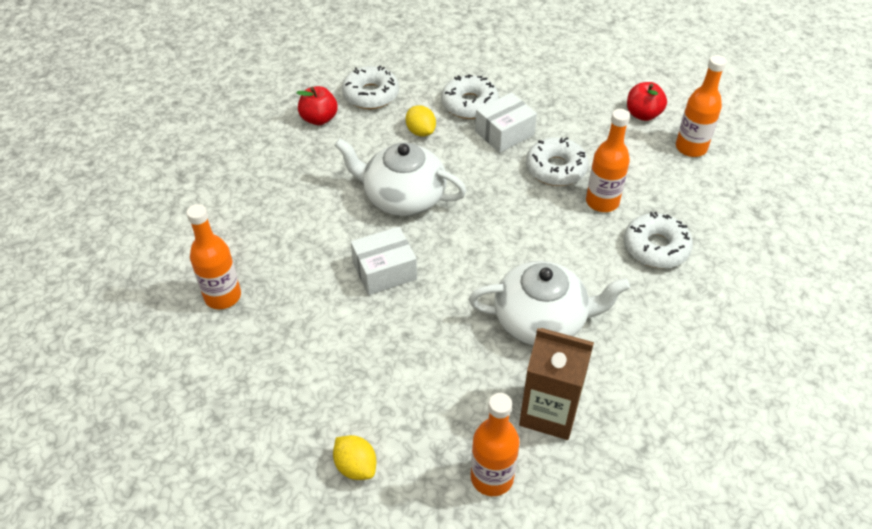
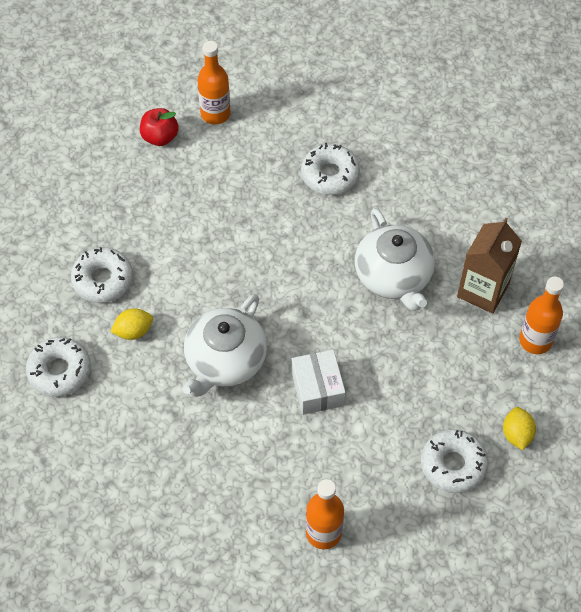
camera: 80 degrees left, 10 degrees up
red apple [296,86,338,125] -> none
yellow lemon [333,435,376,480] -> yellow lemon turned 60 degrees counterclockwise [503,407,536,450]
white teapot [469,261,630,345] -> white teapot turned 150 degrees clockwise [355,208,435,311]
white box [475,92,537,153] -> none
white donut [526,137,589,186] -> white donut moved to [421,429,488,493]
orange bottle [586,109,630,212] -> none

